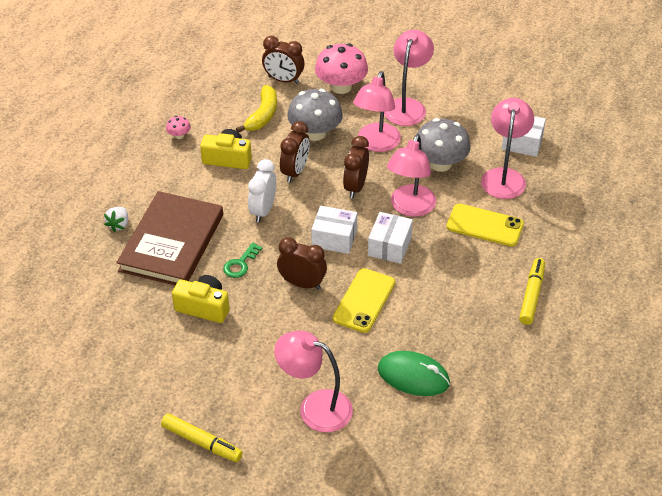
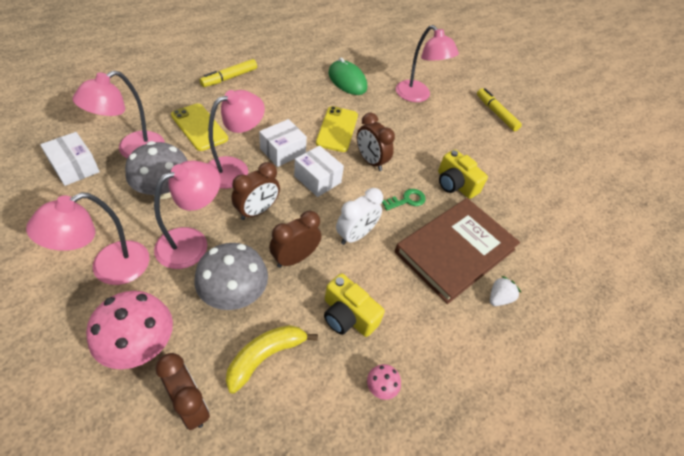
camera: 155 degrees left, 5 degrees up
yellow phone [333,268,395,333] -> yellow phone turned 45 degrees counterclockwise [316,106,358,152]

